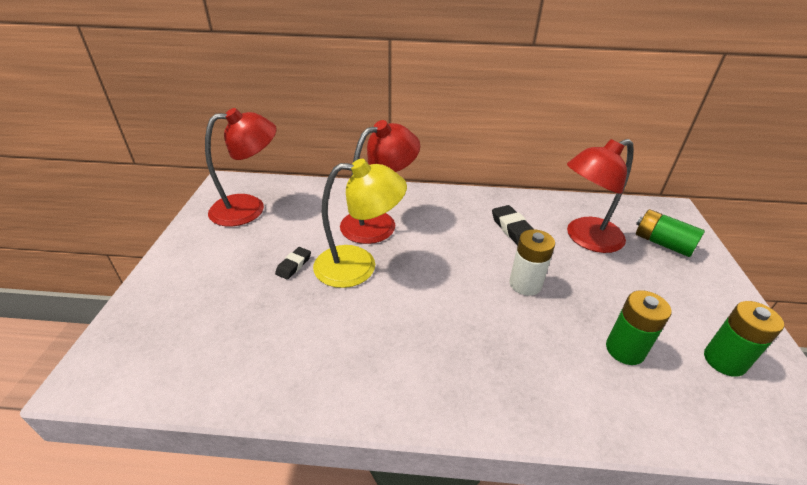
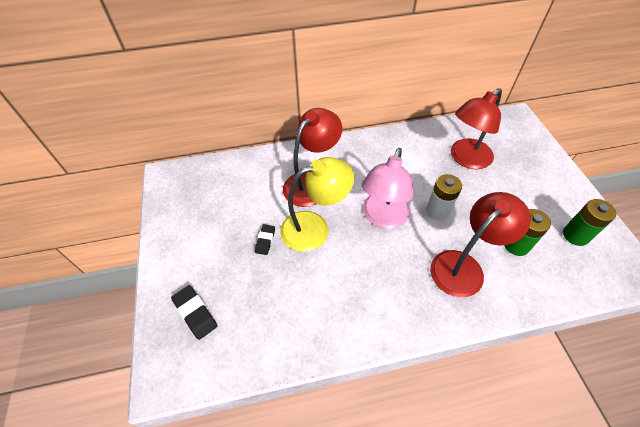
camera: 15 degrees left, 15 degrees up
red lamp [205,108,277,226] -> red lamp moved to [430,192,531,297]
black eraser [492,205,534,245] -> black eraser moved to [171,285,218,340]
green battery [636,209,705,257] -> none
none -> pink lamp [362,148,414,229]

